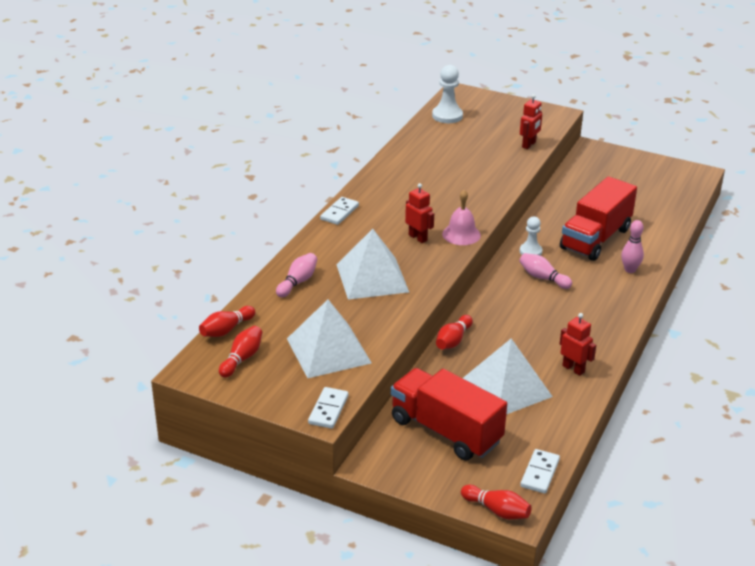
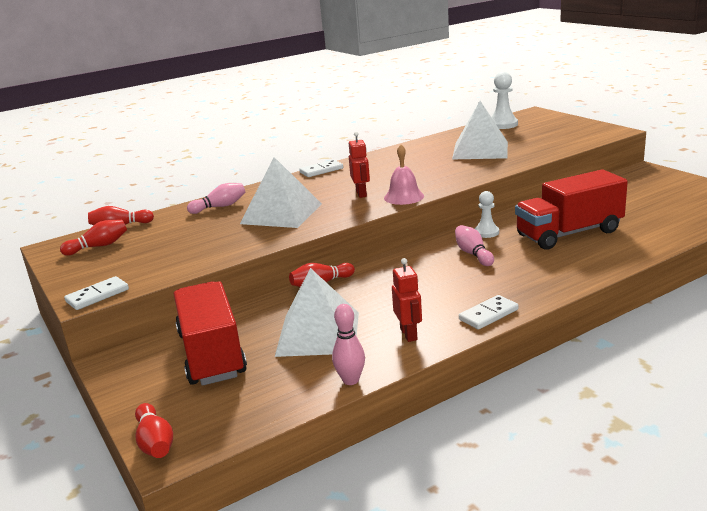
camera: 35 degrees right, 10 degrees down
white pyramid [287,300,372,378] -> white pyramid moved to [452,101,508,159]
red robot [520,94,542,149] -> none
white domino [520,449,560,494] -> white domino moved to [459,295,518,330]
pink bowling pin [621,220,644,273] -> pink bowling pin moved to [332,304,365,385]

